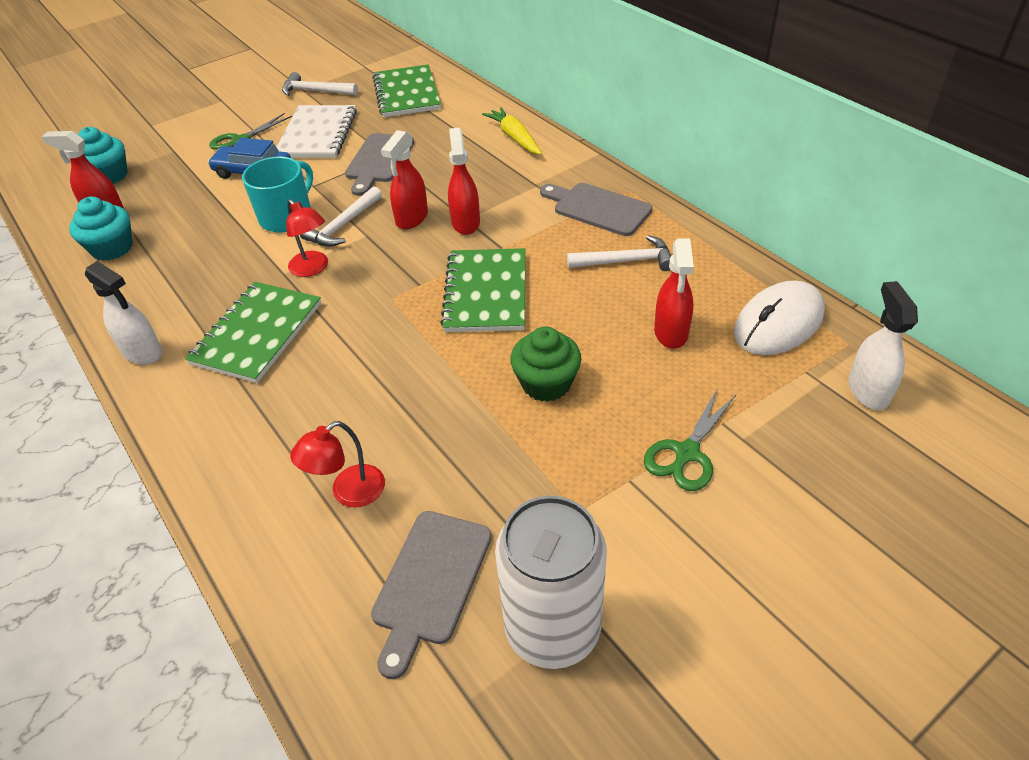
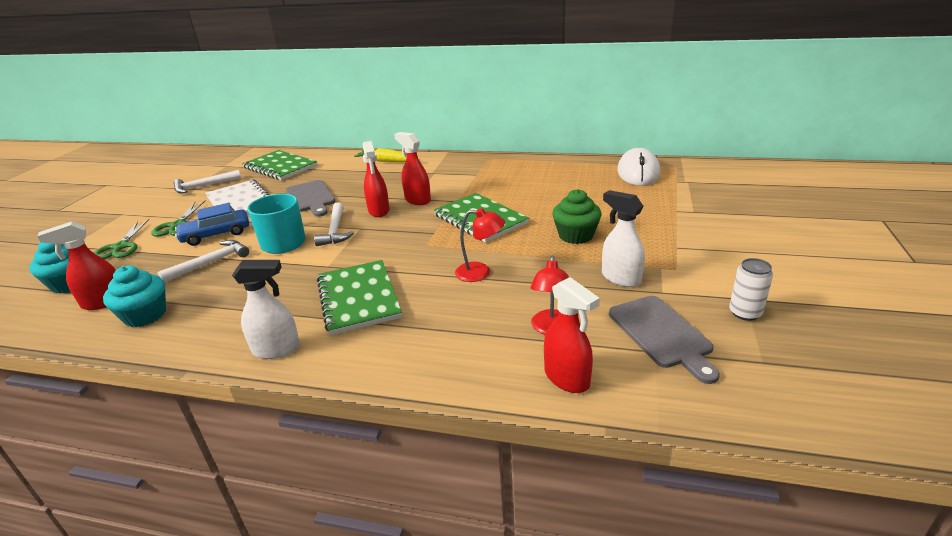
camera: 40 degrees left, 15 degrees down
red lamp [286,199,328,277] -> red lamp moved to [455,208,505,282]
white can [495,496,607,669] -> white can [729,258,773,321], size x0.48
grey cutting board [540,183,652,236] -> none
white hammer [567,235,671,271] -> white hammer moved to [158,240,249,283]
green scissors [644,388,737,491] -> green scissors moved to [94,219,149,259]
red spray bottle [654,239,694,349] -> red spray bottle moved to [544,277,600,393]
white spray bottle [849,281,918,410] -> white spray bottle moved to [602,190,645,287]

